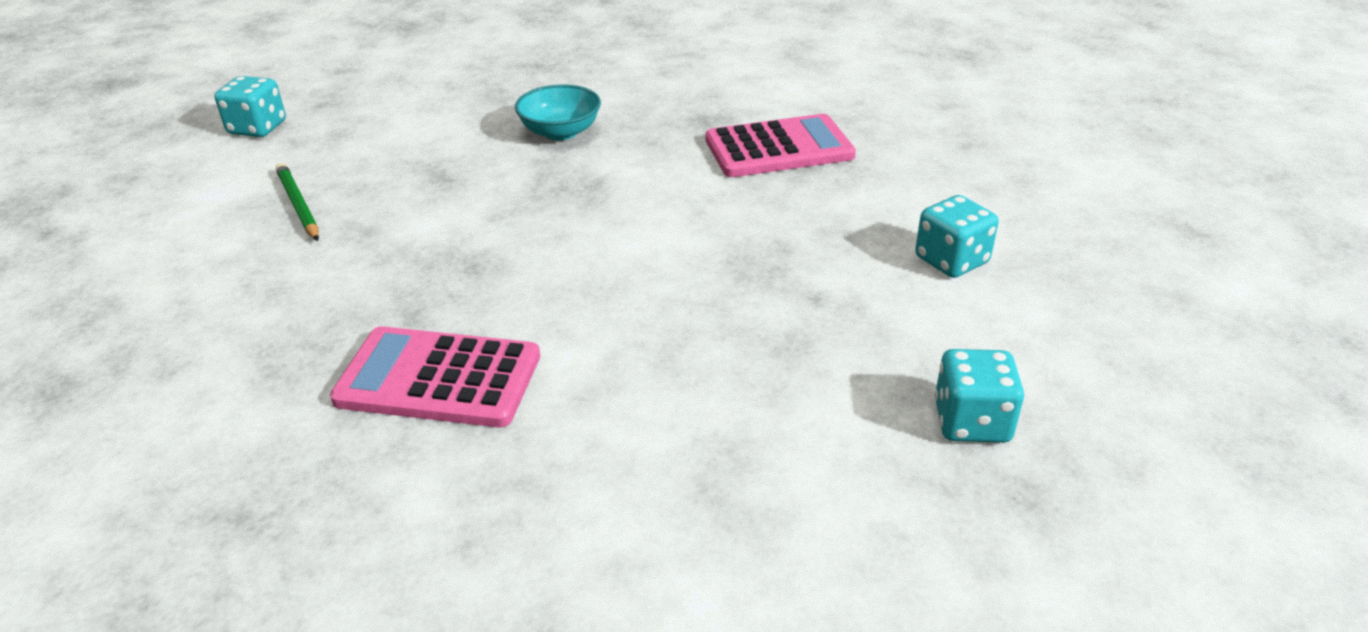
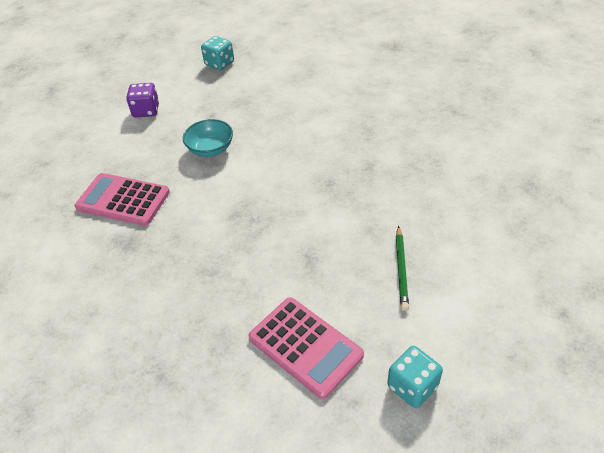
camera: 145 degrees left, 10 degrees up
pink calculator [330,326,540,427] -> pink calculator moved to [248,297,364,399]
turquoise bowl [515,84,601,141] -> turquoise bowl moved to [183,119,233,157]
turquoise dice [915,195,999,278] -> purple dice [126,83,159,117]

